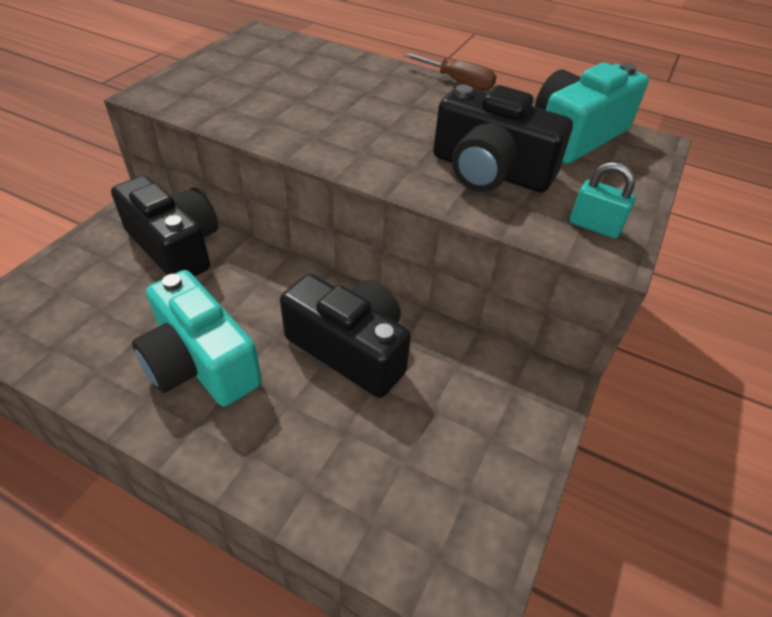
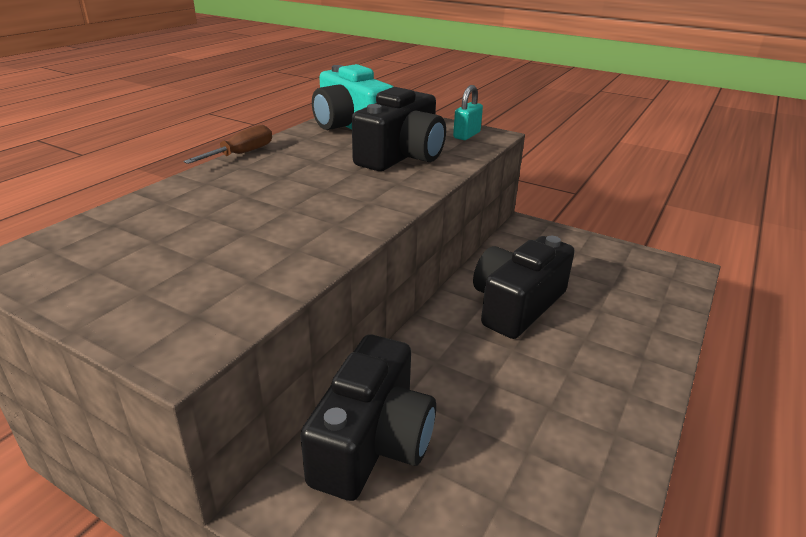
camera: 85 degrees left, 15 degrees down
black camera [111,175,218,277] -> black camera turned 150 degrees clockwise [300,335,436,501]
turquoise camera [132,270,262,406] -> none

